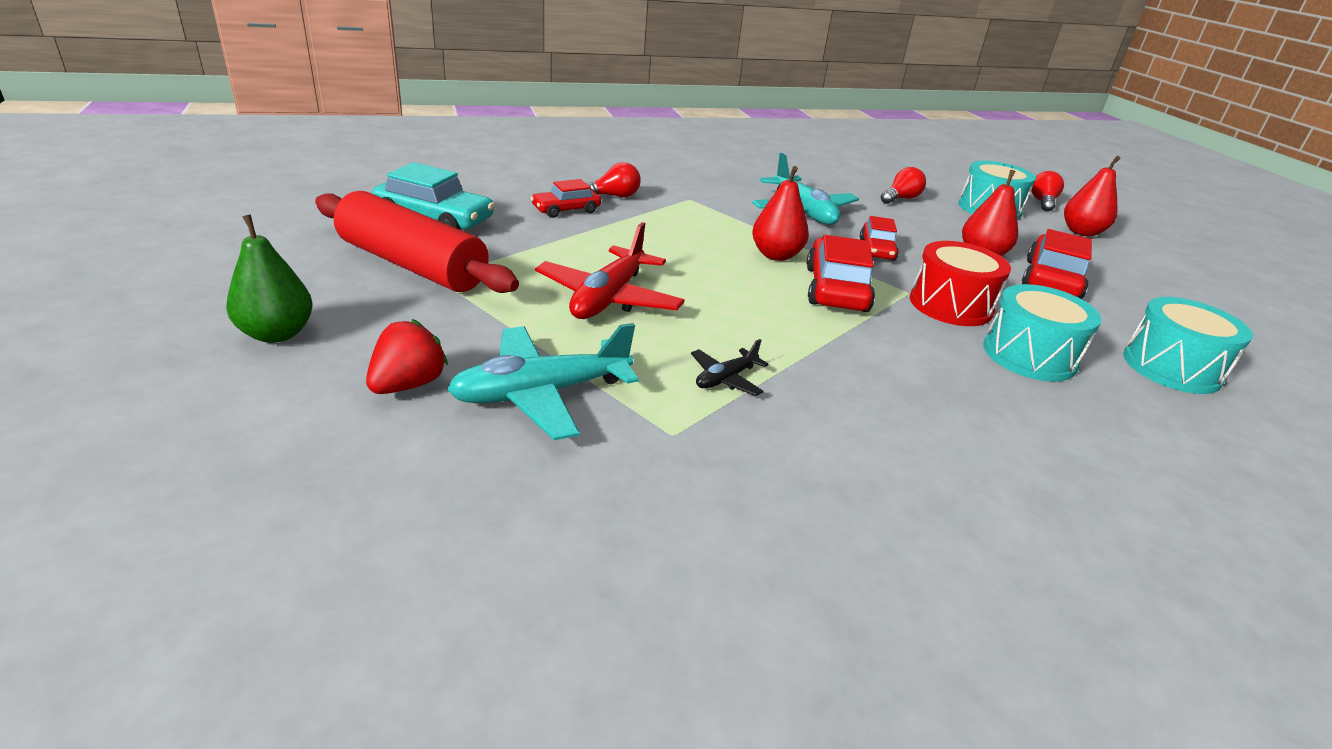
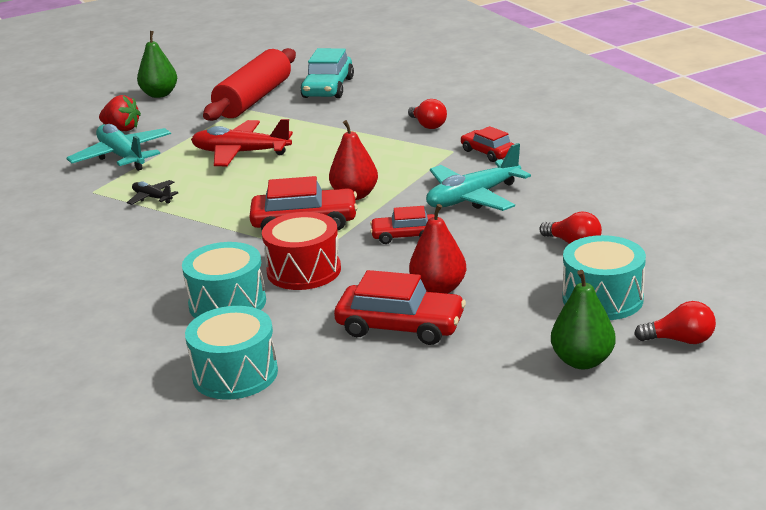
camera: 85 degrees right, 5 degrees down
red car [531,179,601,218] -> red car moved to [461,126,514,162]
red pear [1064,156,1121,236] -> green pear [551,270,616,369]

